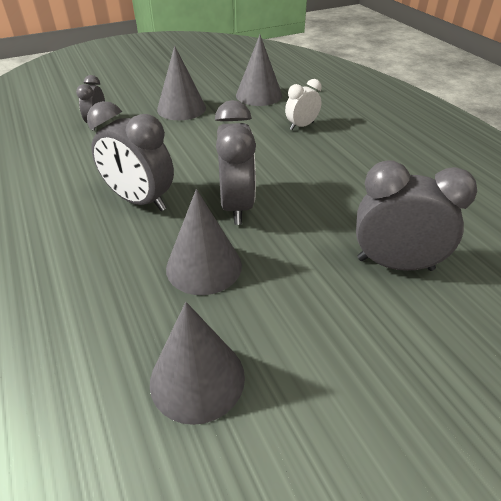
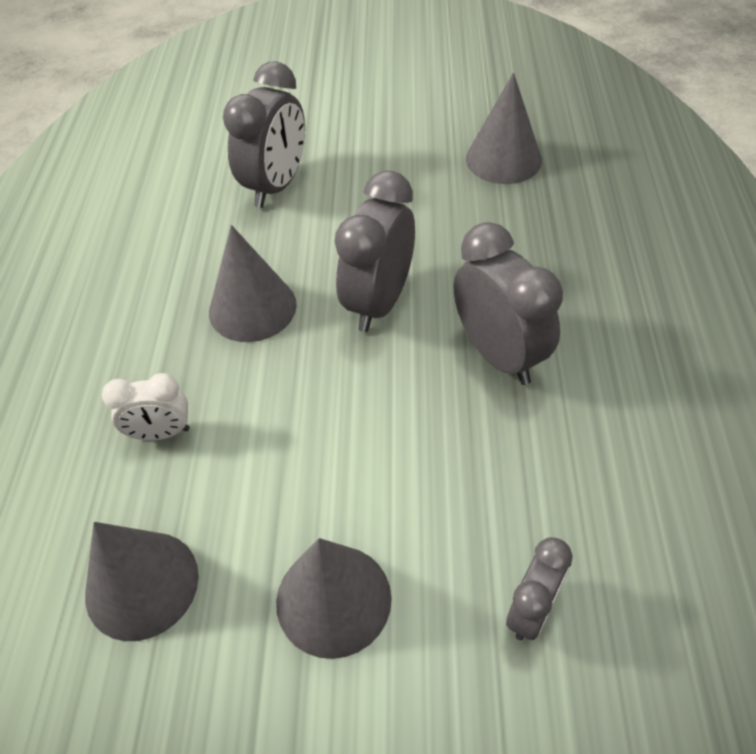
camera: 150 degrees left, 10 degrees up
grey cone [166,189,242,295] -> grey cone moved to [209,225,297,342]
grey clock [356,160,477,271] -> grey clock turned 105 degrees counterclockwise [223,62,305,208]

